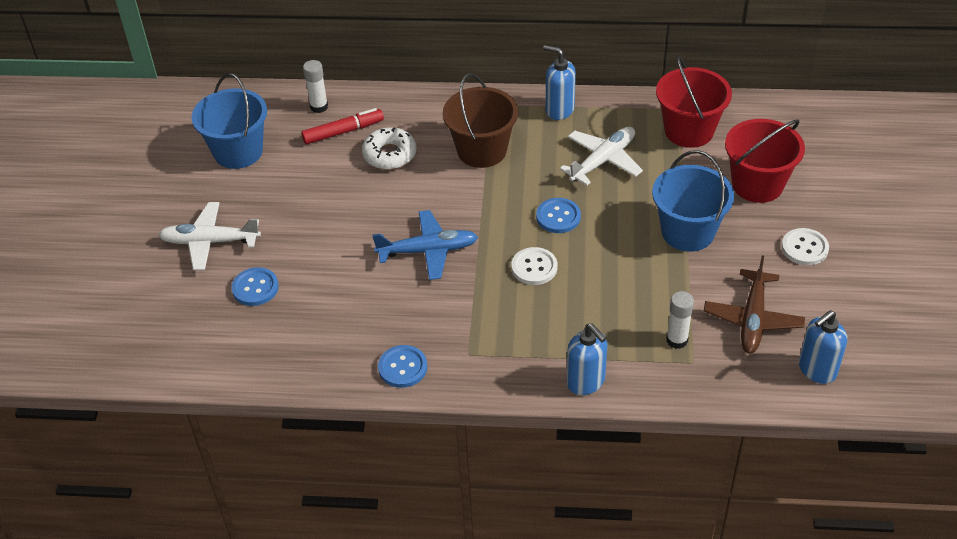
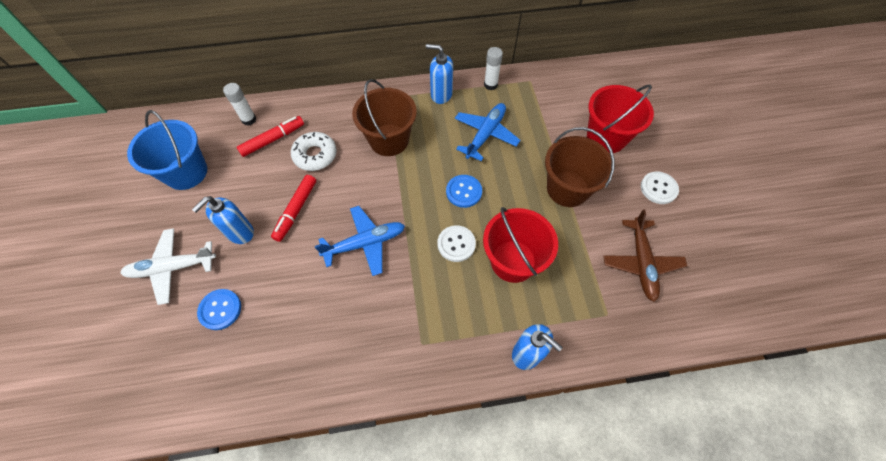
camera: 15 degrees left, 15 degrees up
blue button [378,345,427,388] -> none
white plane [560,127,643,186] -> blue plane [455,103,520,161]
blue bucket [652,150,734,252] -> brown bucket [545,127,615,207]
red bucket [656,55,732,148] -> red bucket moved to [483,207,558,283]
white glue stick [666,291,694,349] -> white glue stick moved to [484,47,503,90]
blue soap dispenser [799,310,847,384] -> blue soap dispenser moved to [192,196,254,244]
none -> red marker [271,175,316,242]

